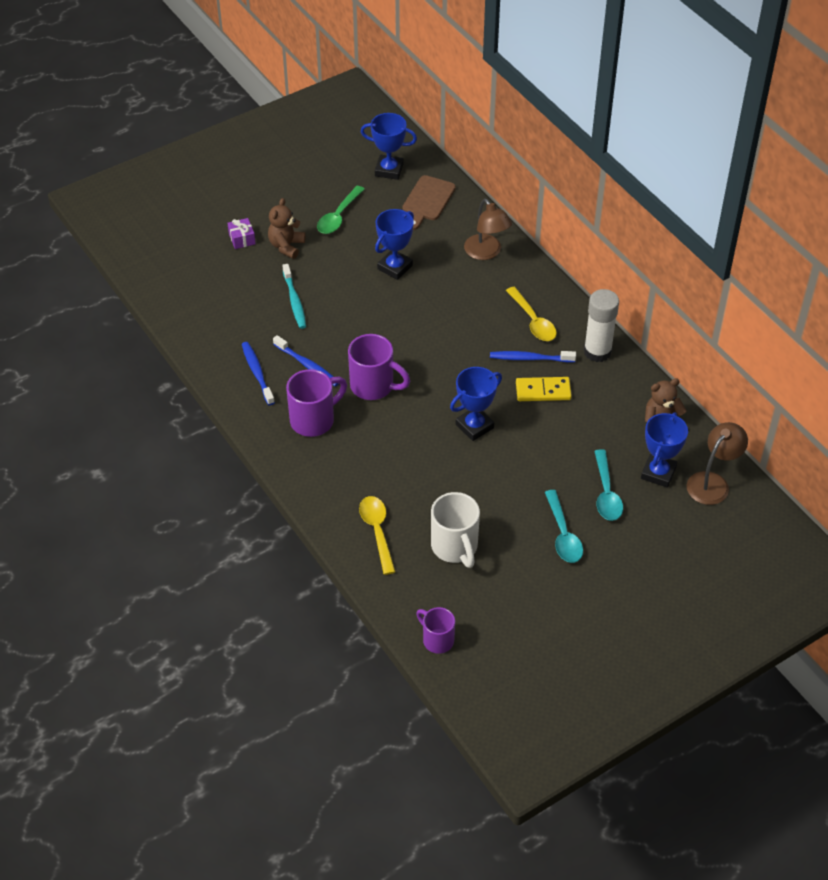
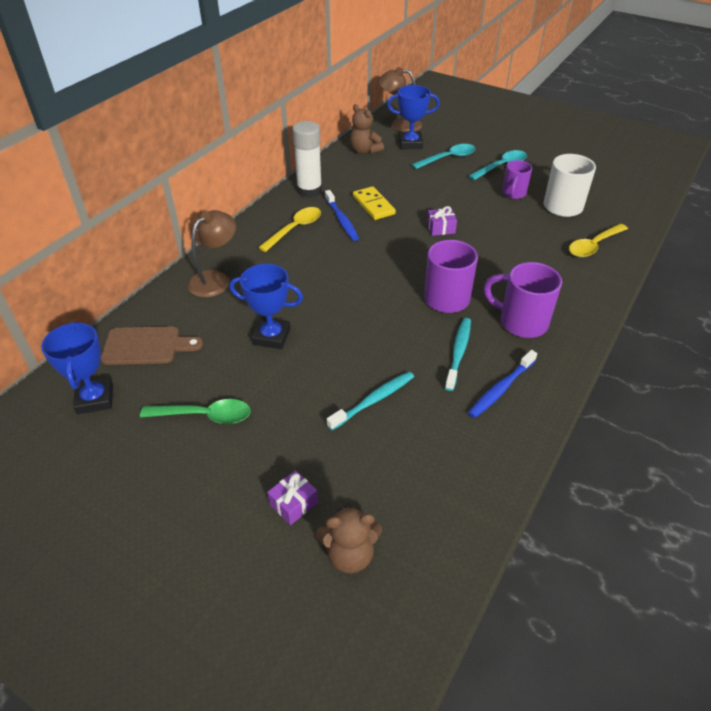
camera: 115 degrees left, 5 degrees down
brown teddy bear [268,198,305,259] -> brown teddy bear moved to [316,504,382,573]
blue toothbrush [273,335,339,387] -> turquoise toothbrush [445,318,471,391]
purple mug [416,607,455,654] -> purple mug moved to [502,160,532,199]
blue trophy [450,367,502,441] -> purple gift [427,206,457,236]

